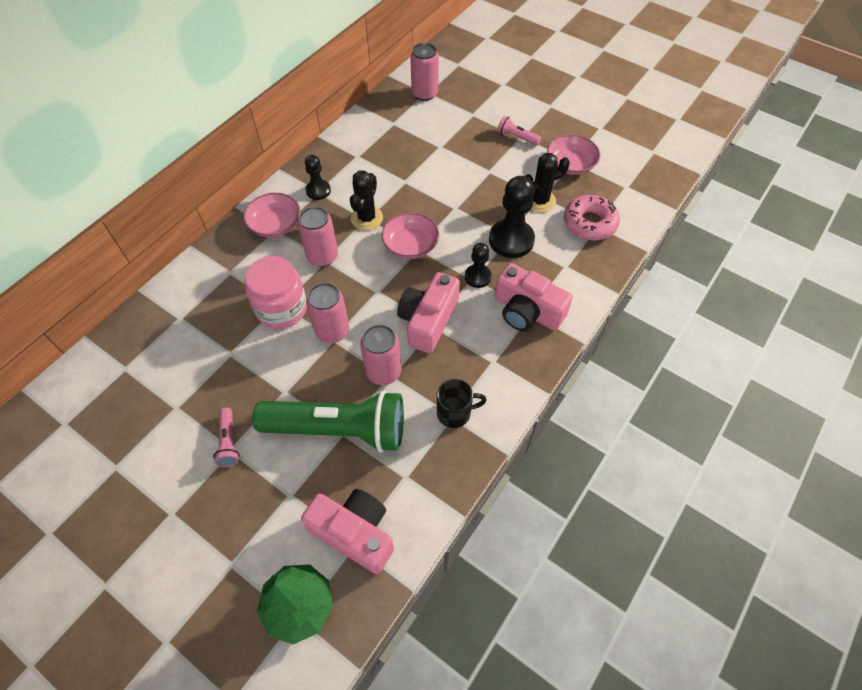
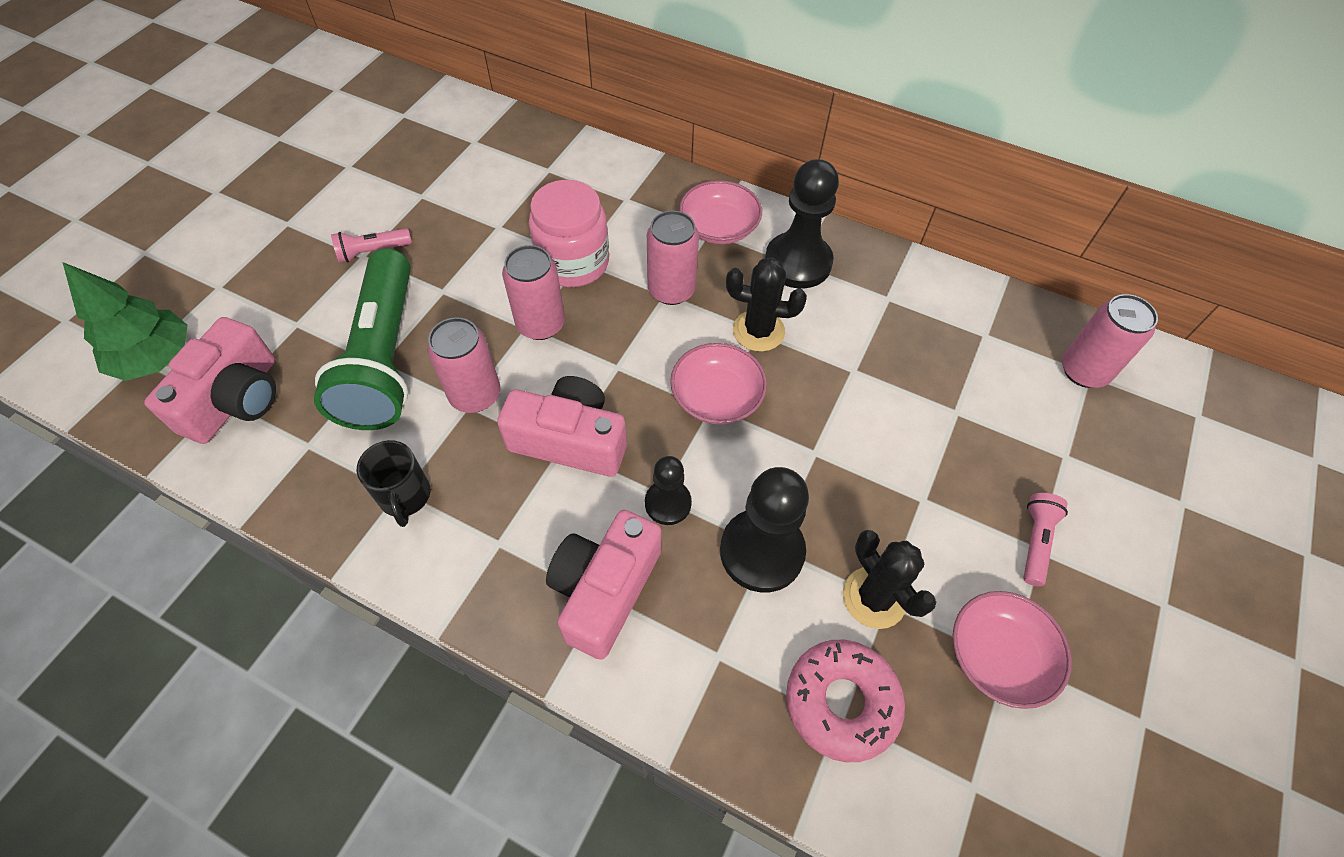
camera: 80 degrees right, 0 degrees up
black pawn [305,155,331,200] -> black pawn [765,159,839,289], size x1.75

